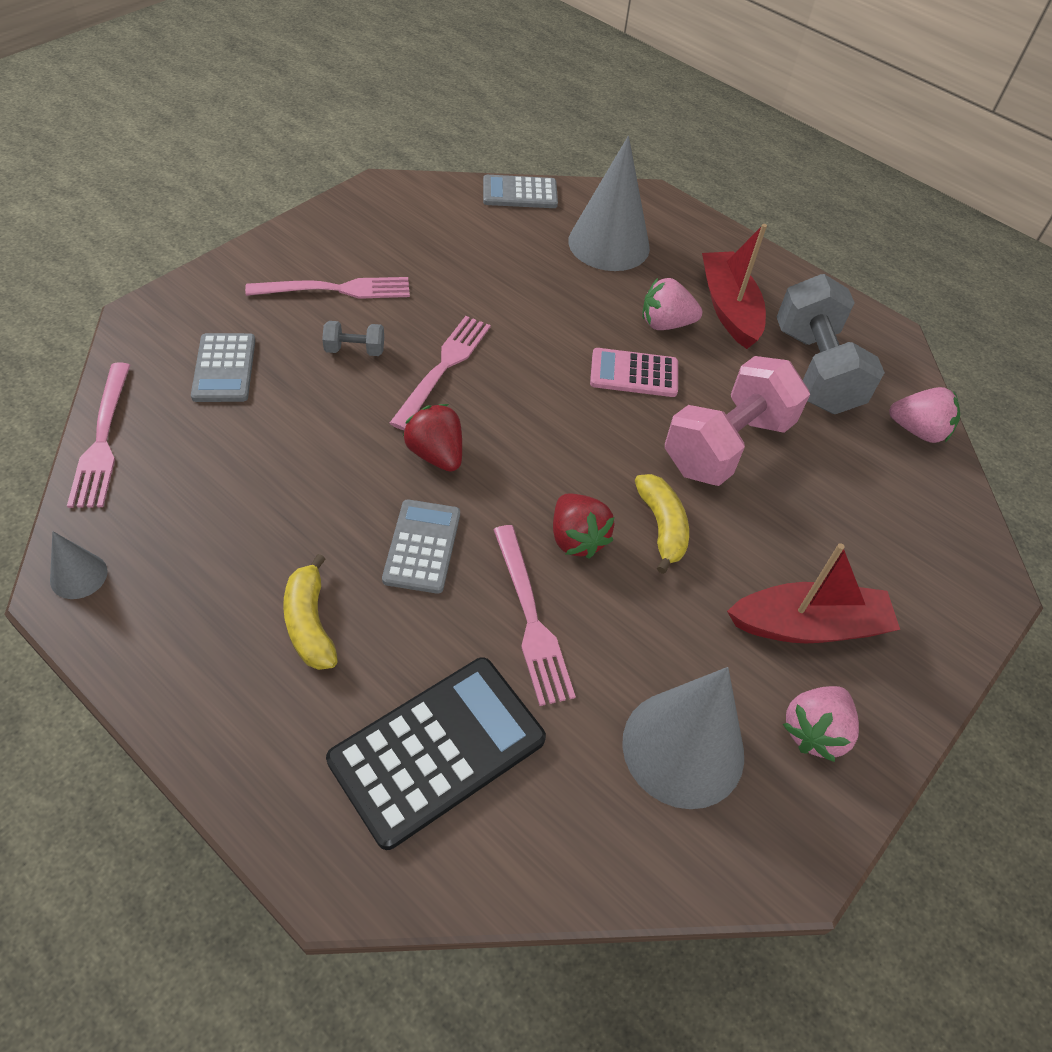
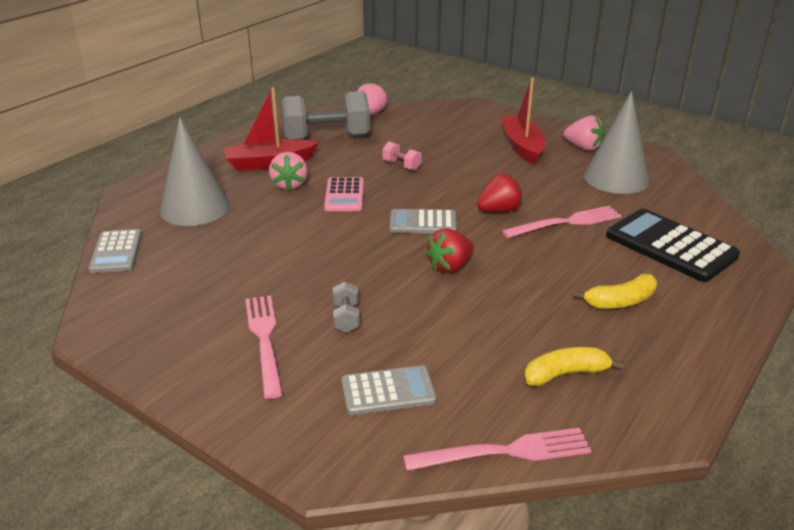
camera: 90 degrees left, 20 degrees down
grey cone [50,531,108,599] -> none
grey calculator [382,499,460,594] -> grey calculator moved to [389,209,457,233]
pink fork [390,316,491,430] -> none
yellow banana [635,474,689,574] -> yellow banana moved to [524,347,624,386]
pink dumbbell [665,356,810,486] -> pink dumbbell [382,141,422,171], size x0.43

